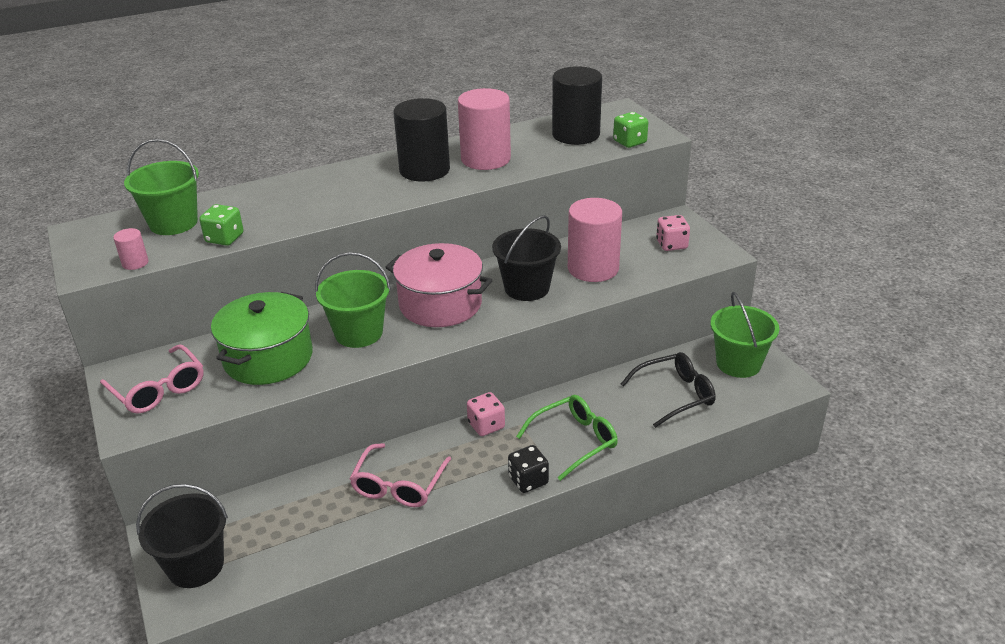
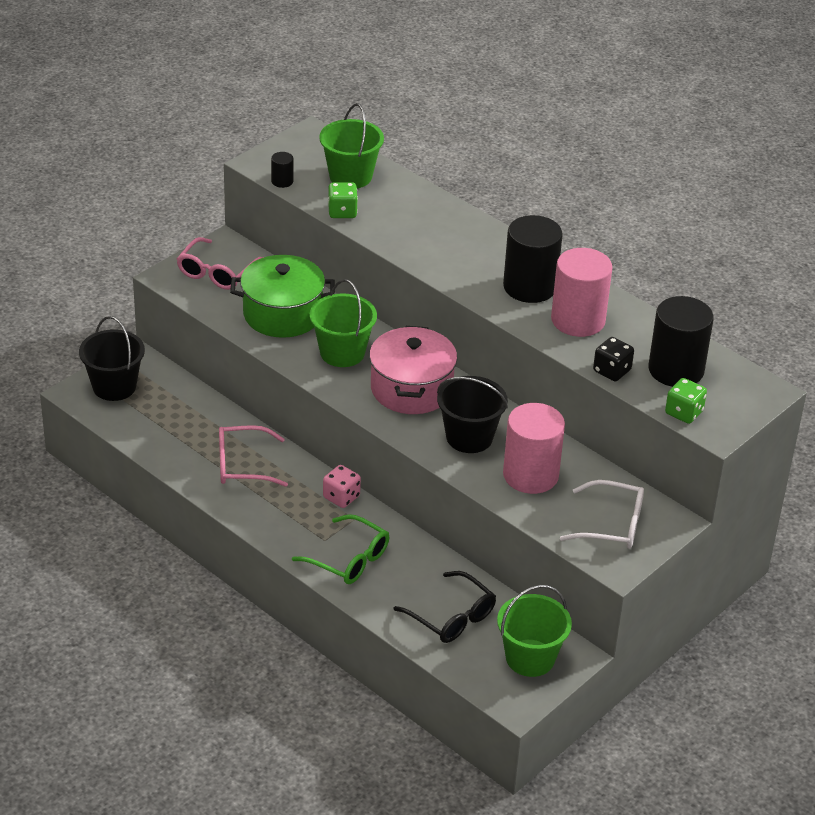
camera: 65 degrees right, 5 degrees up
pink cylinder [113,228,148,270] -> black cylinder [271,152,294,188]
black dice [508,445,549,493] -> black dice moved to [593,337,634,381]
pink dice [656,215,690,251] -> white glasses [560,480,644,549]

